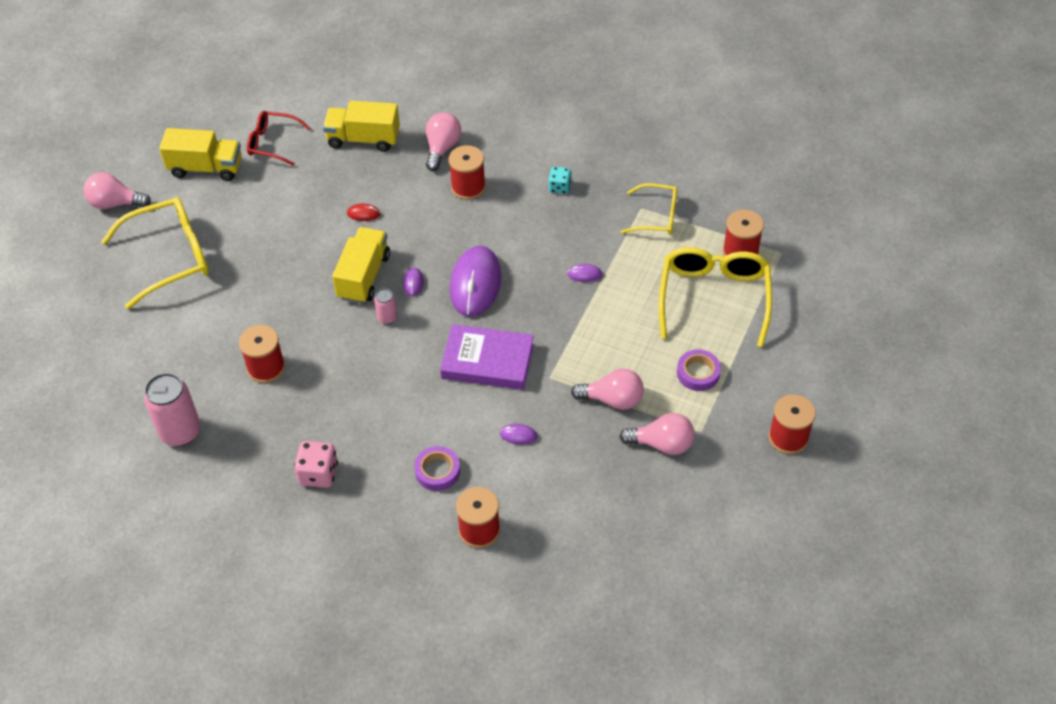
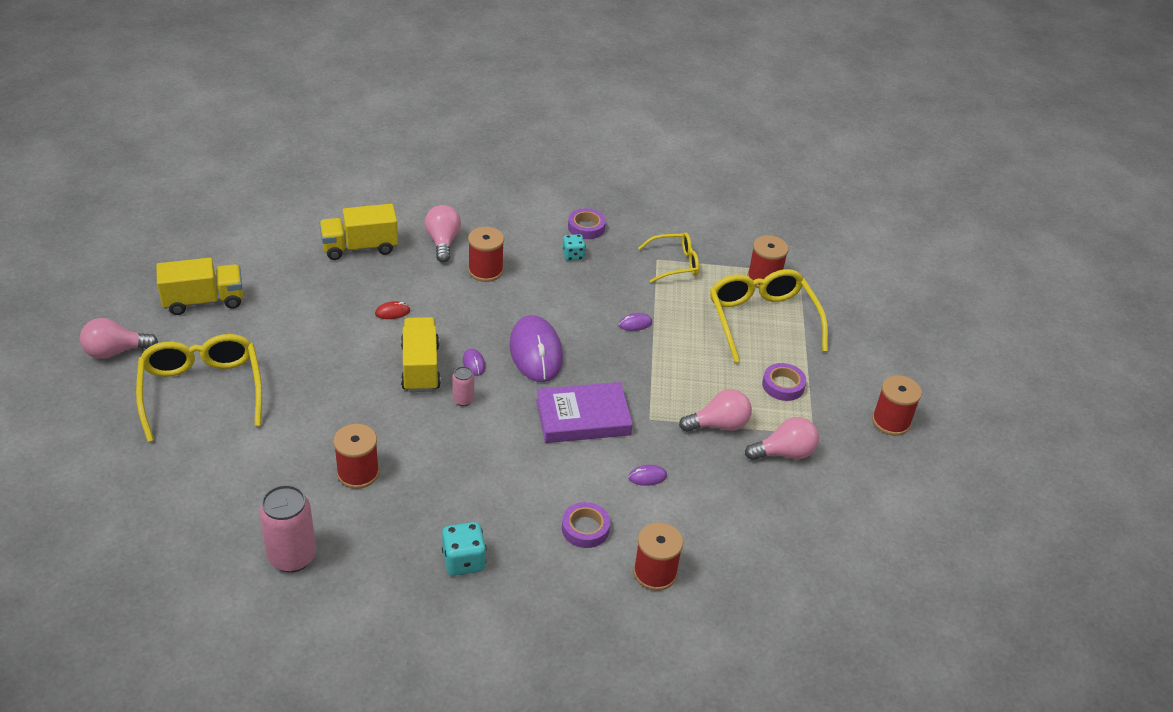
camera: 25 degrees left, 10 degrees down
yellow glasses [101,197,209,309] -> yellow glasses turned 60 degrees counterclockwise [136,334,262,442]
red glasses [247,111,311,166] -> none
pink dice [294,441,338,488] -> turquoise dice [442,522,487,576]
none -> purple tape [568,208,606,239]

